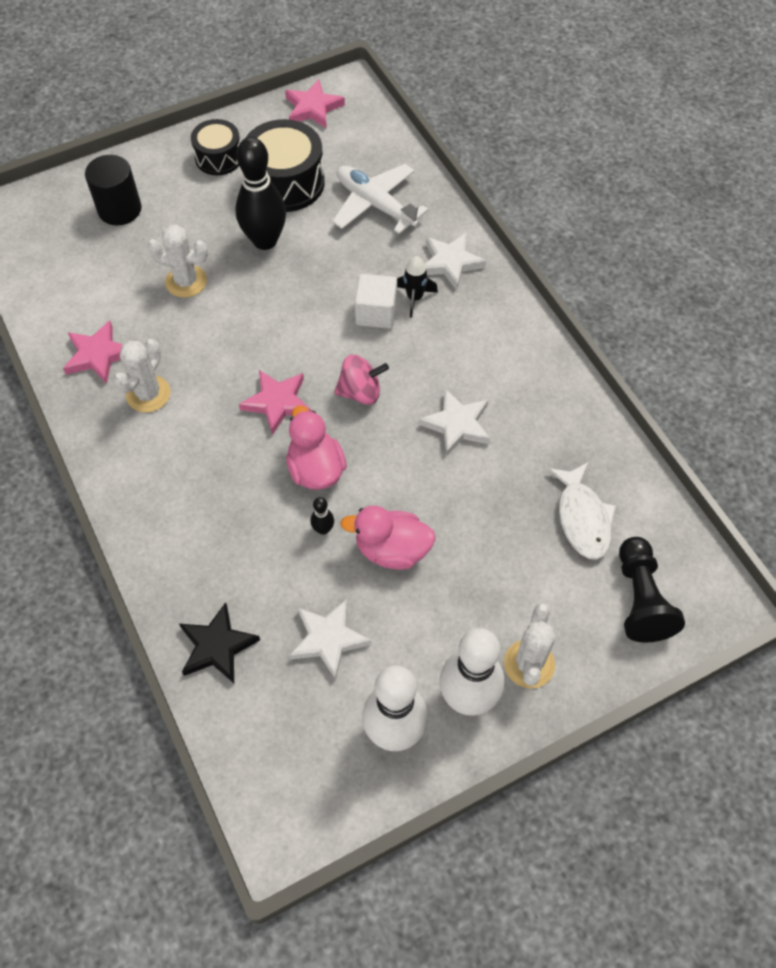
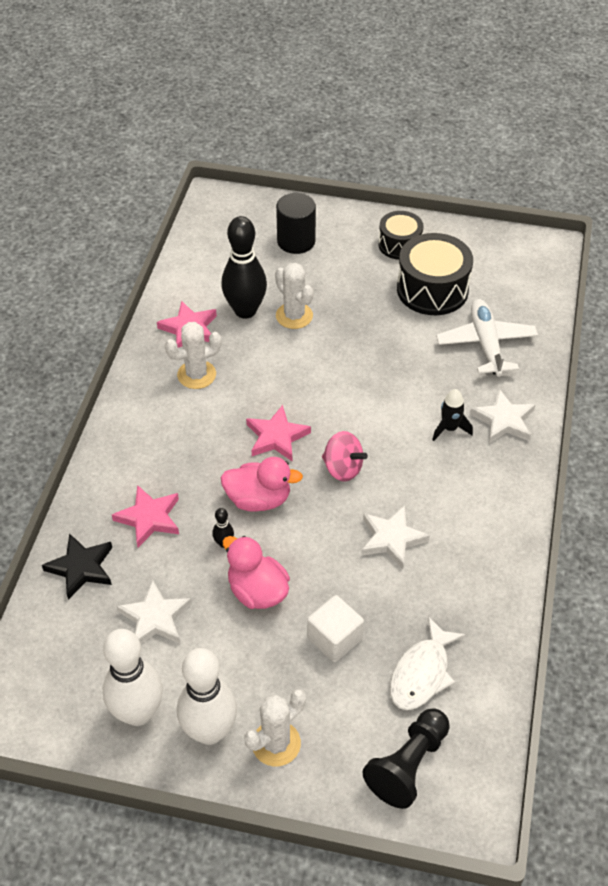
camera: 40 degrees right, 10 degrees down
black bowling pin [235,137,286,250] -> black bowling pin moved to [221,216,267,318]
pink star [285,79,345,129] -> pink star moved to [112,485,179,547]
pink duck [286,406,347,490] -> pink duck turned 75 degrees clockwise [220,457,303,512]
white cube [355,274,397,328] -> white cube moved to [307,595,364,662]

